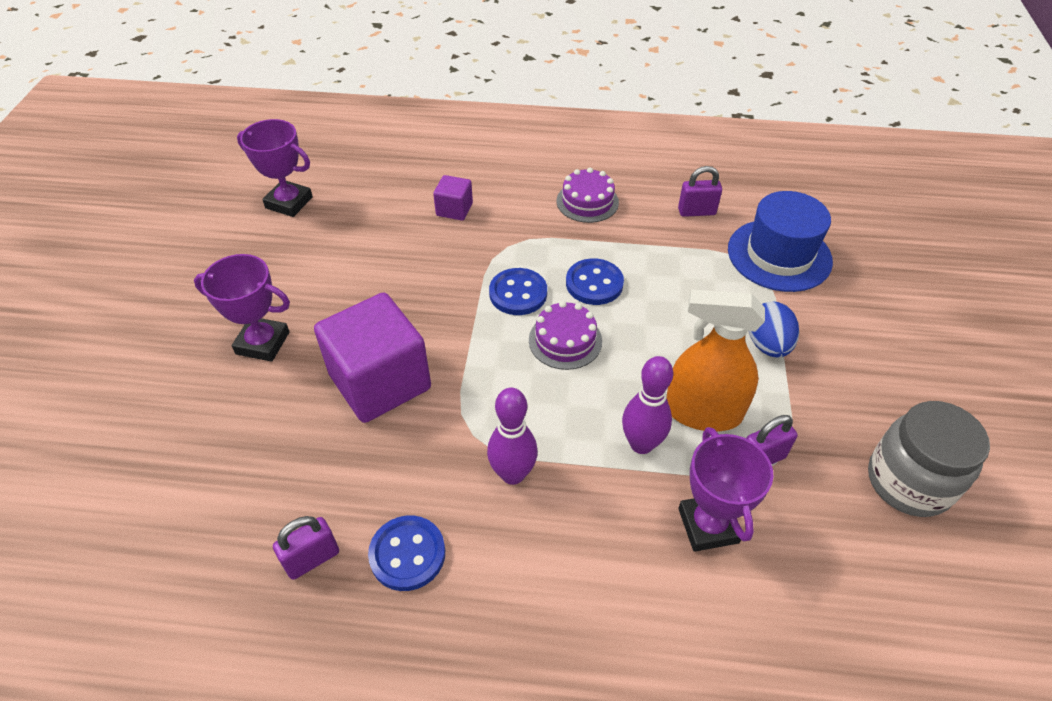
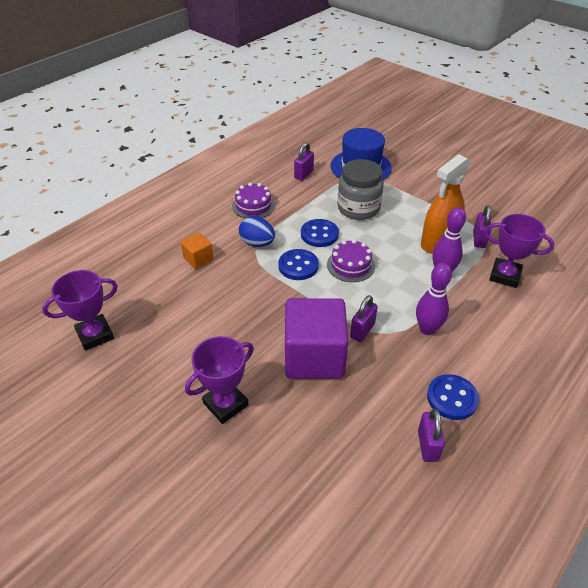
camera: 55 degrees left, 5 degrees down
purple cube [433,175,473,221] -> orange cube [181,233,214,269]
blue egg [749,301,799,358] -> blue egg moved to [239,216,275,247]
grey jar [868,401,990,517] -> grey jar moved to [337,159,384,220]
none -> purple padlock [350,295,378,342]

